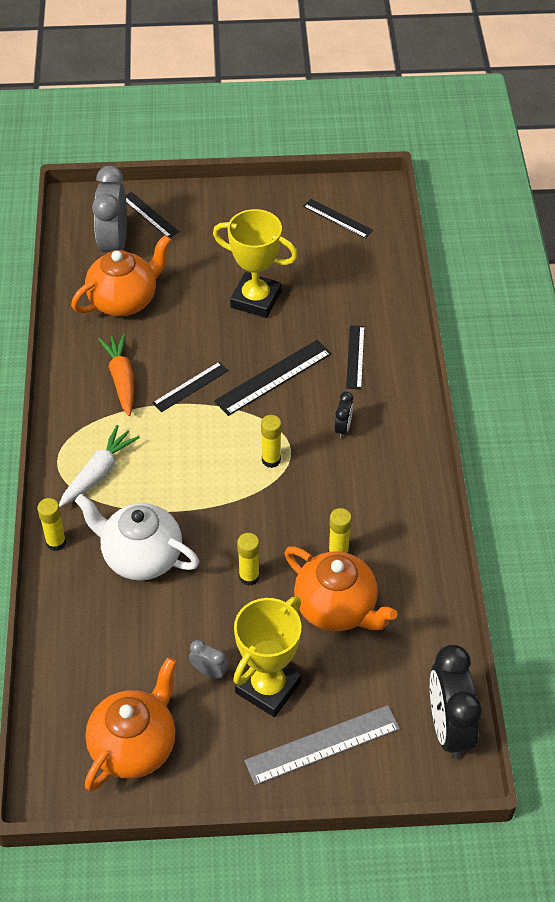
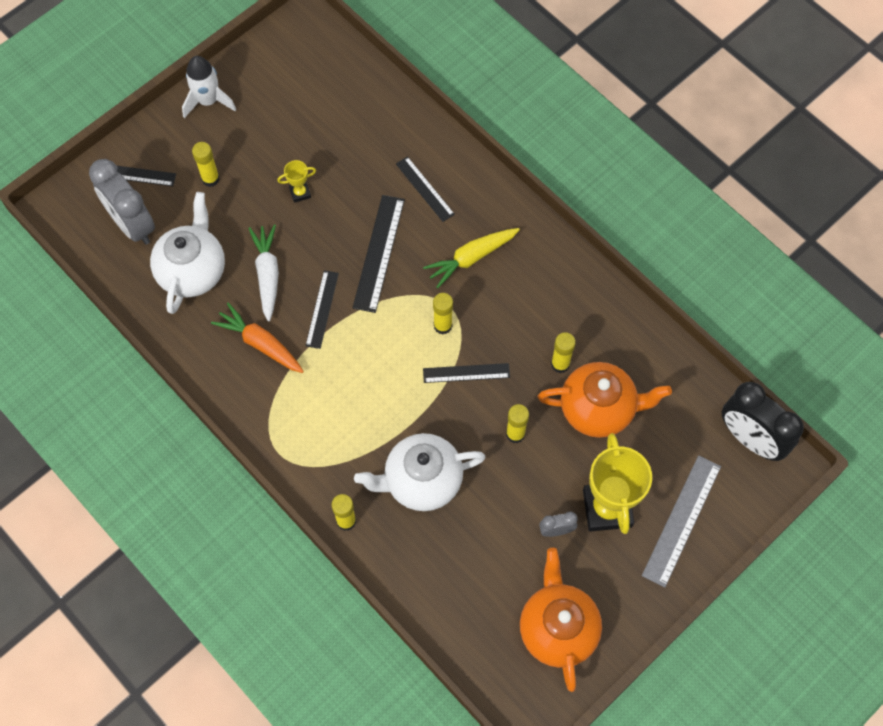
camera: 40 degrees left, 15 degrees up
white carrot [59,425,140,507] -> white carrot moved to [248,224,279,322]
orange teapot [71,235,171,316] -> white teapot [150,192,225,314]
yellow trophy [213,209,298,318] -> yellow trophy [277,160,316,203], size x0.44
black ruler [303,199,374,239] -> black ruler moved to [423,363,510,383]
black clock [335,391,353,439] -> yellow carrot [423,228,520,288]
none -> white rocket [182,56,236,118]
none -> yellow glue stick [192,142,220,187]

